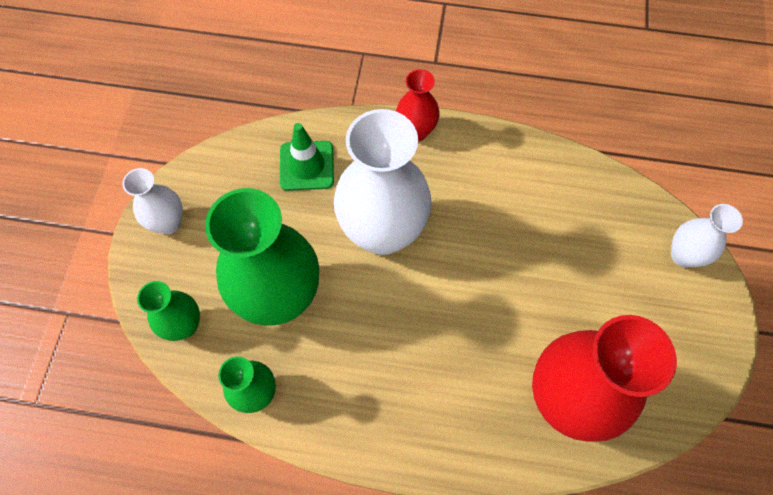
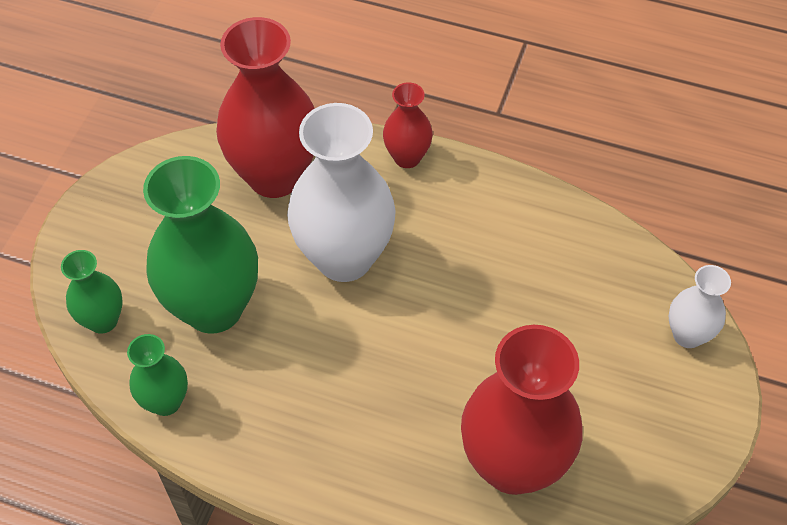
camera: 10 degrees right, 10 degrees down
white vase [122,168,183,234] -> none
green traffic cone [280,123,334,191] -> red vase [216,17,315,198]

